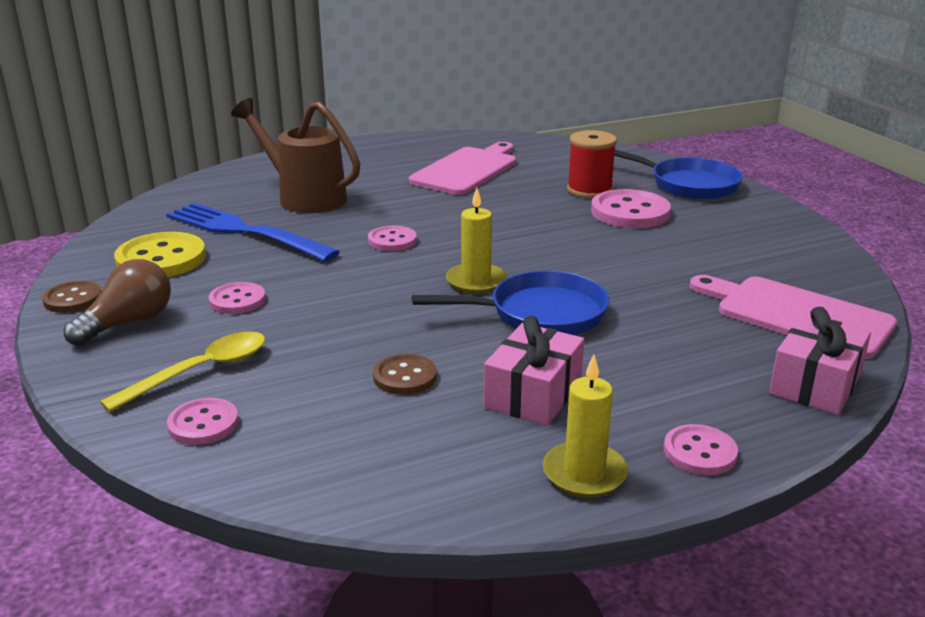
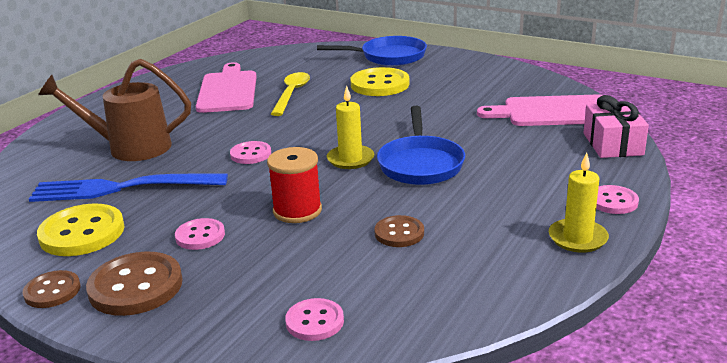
camera: 35 degrees left, 0 degrees up
brown light bulb [64,259,171,346] -> brown button [86,252,183,316]
yellow spoon [100,331,265,412] -> yellow spoon moved to [271,72,310,116]
blue pan [412,271,609,335] -> blue pan turned 135 degrees clockwise [377,106,465,185]
pink gift [484,316,584,426] -> none
red spool [567,130,617,198] -> red spool moved to [267,147,322,223]
pink button [591,189,671,228] -> yellow button [350,67,409,96]

